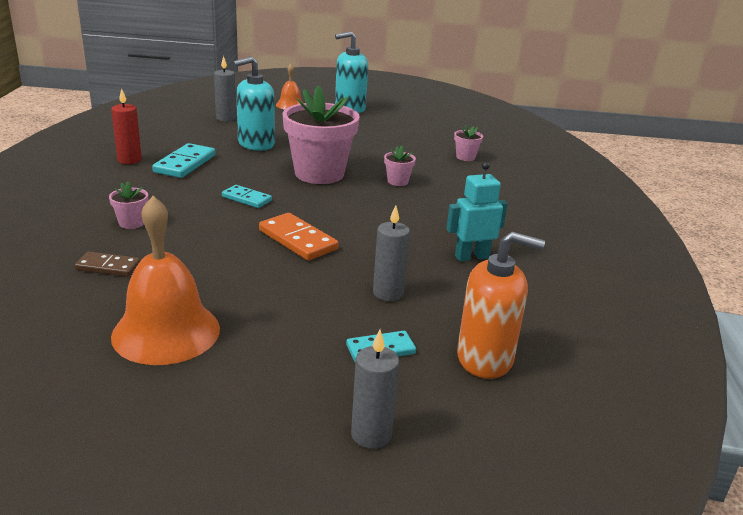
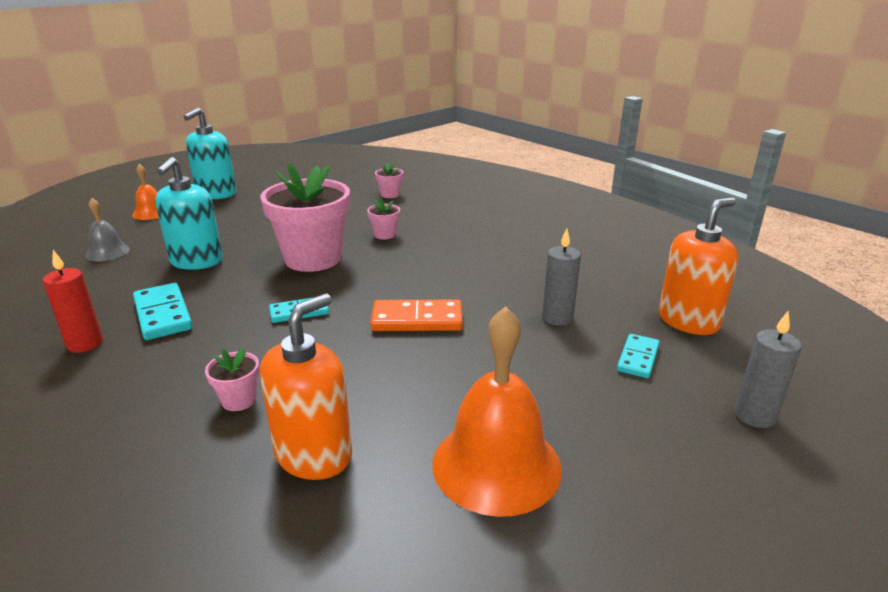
camera: 45 degrees left, 0 degrees up
brown domino [75,252,140,277] -> orange soap dispenser [260,294,352,480]
grey candle [214,56,236,122] -> grey bell [86,198,130,262]
turquoise robot [446,162,508,261] -> none

